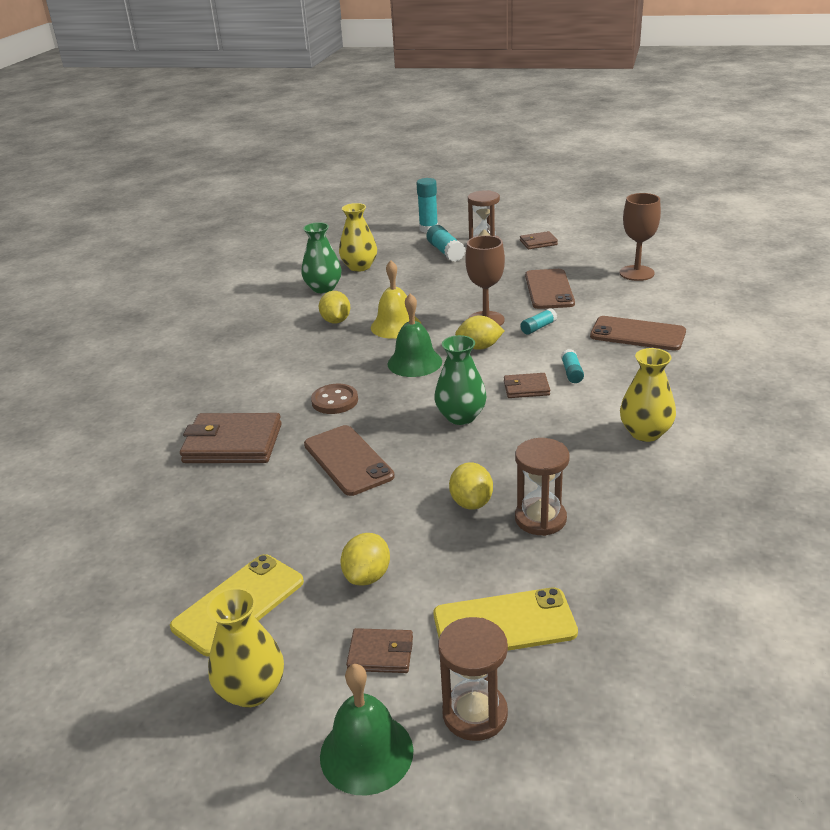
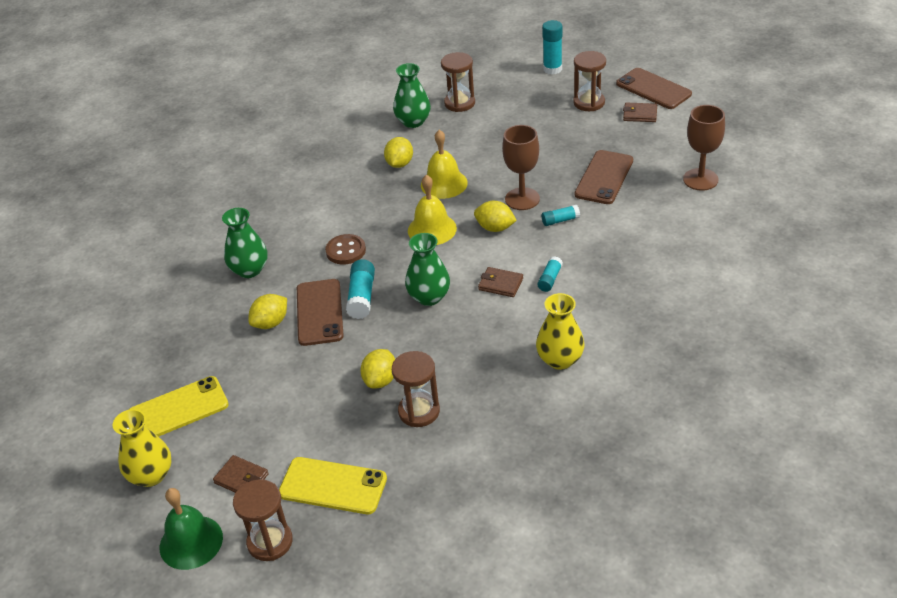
camera: 25 degrees right, 10 degrees up
brown wallet [180,413,282,463] -> green vase [222,208,267,278]
yellow vase [339,203,377,272] -> brown hourglass [441,52,475,112]
yellow lemon [341,533,390,586] -> yellow lemon moved to [248,294,287,329]
green bell [388,293,442,377] -> yellow bell [408,175,457,245]
turquoise glue stick [427,225,465,262] -> turquoise glue stick moved to [346,259,375,319]
brown phone [590,316,686,351] -> brown phone moved to [616,68,692,109]

